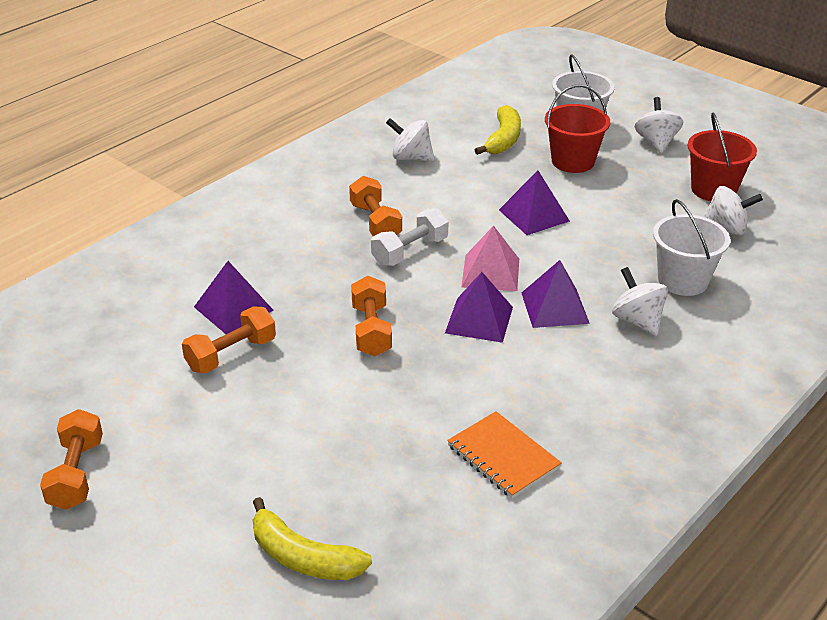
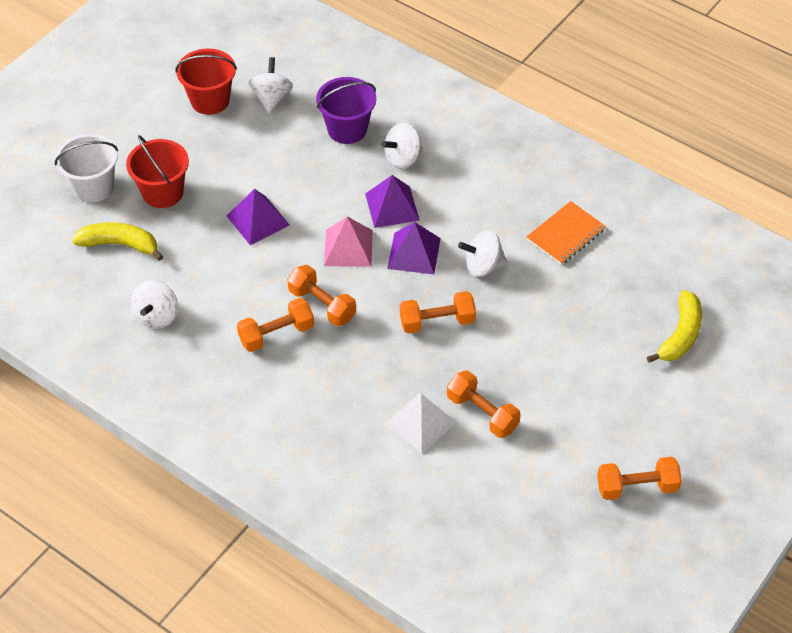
camera: 95 degrees left, 15 degrees up
purple pyramid [194,261,274,334] -> white pyramid [385,393,456,454]
white dumbbell [371,208,449,266] -> orange dumbbell [287,265,356,326]
white spinning top [635,97,683,153] -> white spinning top moved to [458,230,508,277]
white bucket [653,199,730,296] -> purple bucket [316,77,376,144]

